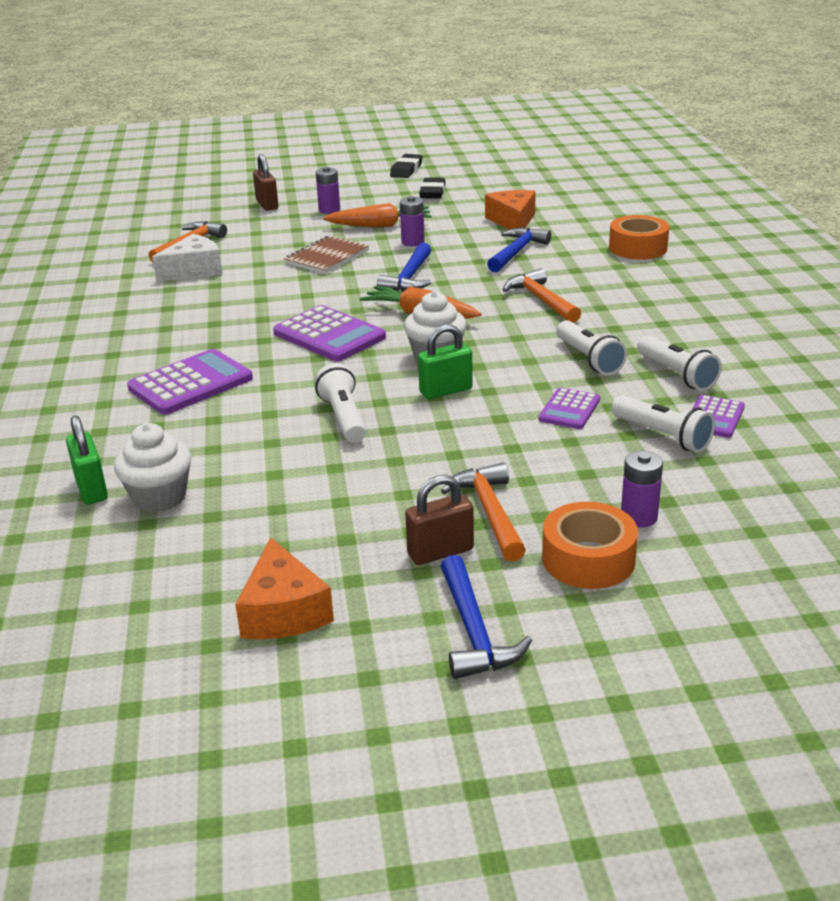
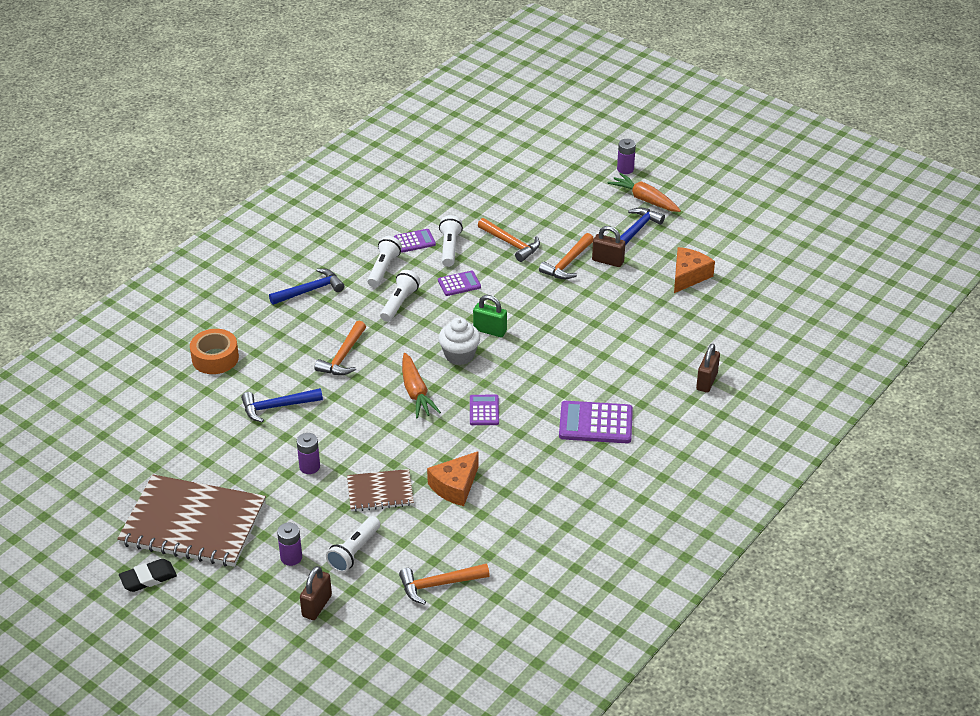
camera: 135 degrees left, 10 degrees up
green padlock [66,415,108,504] -> brown padlock [696,344,720,393]
white cupcake [114,423,191,512] -> none
white cheese [152,234,222,282] -> none
purple calculator [273,305,386,361] -> purple calculator [470,395,499,425], size x0.58
white flashlight [315,363,366,443] -> white flashlight moved to [326,516,380,572]
orange carrot [323,203,432,227] -> orange carrot moved to [608,173,681,212]
blue hammer [377,243,431,292] -> blue hammer moved to [269,268,344,305]
black eraser [419,178,446,198] -> brown notebook [117,475,266,567]
orange cheese [485,190,536,230] -> orange cheese moved to [427,451,479,506]
orange tape [542,502,638,589] -> none
purple battery [621,451,663,527] -> purple battery moved to [617,139,636,174]
none -> orange hammer [478,218,540,262]

